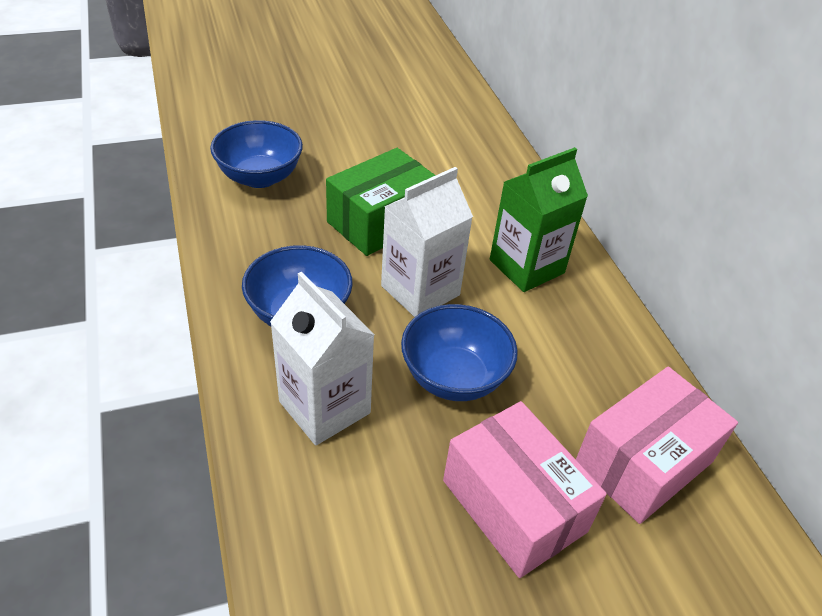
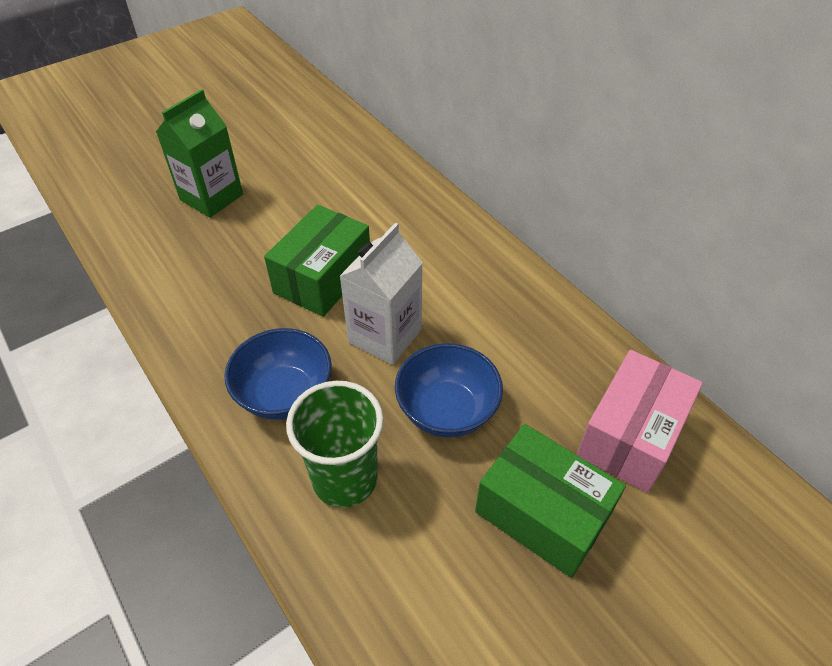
camera: 15 degrees left, 5 degrees up
blue bowl [210,120,303,188] -> none
white carton [270,272,374,445] -> green cup [286,381,384,508]
pink box [443,401,607,578] -> green box [475,424,626,578]
green carton [490,147,588,292] -> green carton moved to [156,89,243,218]

